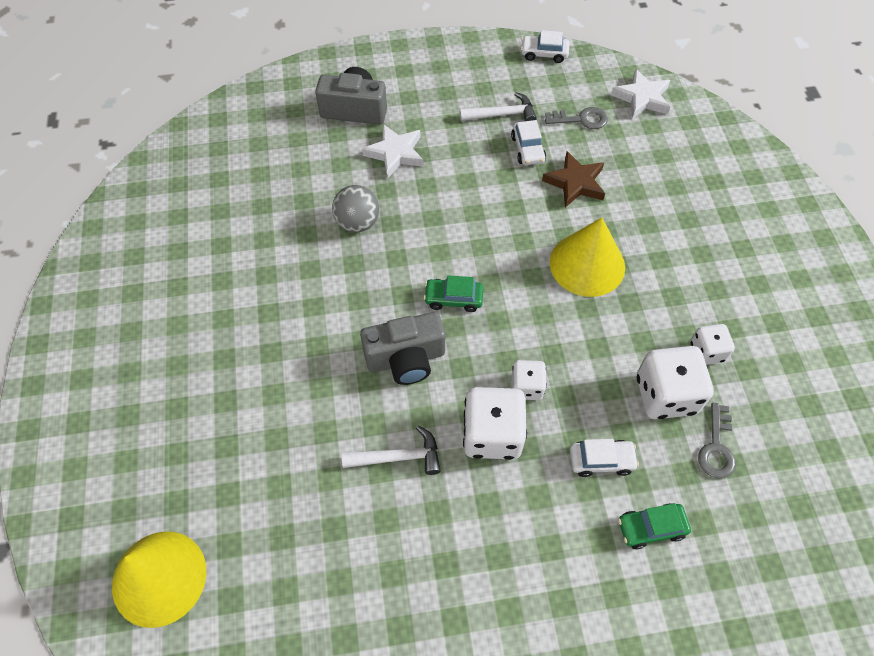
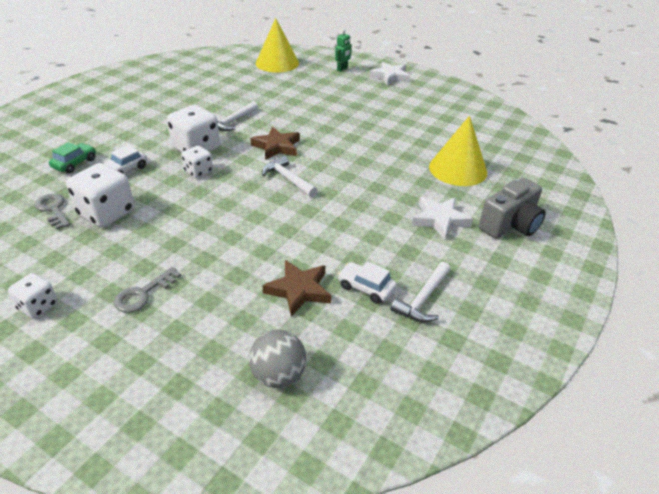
camera: 130 degrees right, 20 degrees down
grey ball [332,185,379,232] -> grey ball moved to [249,330,306,388]
grey camera [360,312,445,385] -> brown star [250,127,300,160]
green car [424,275,483,312] -> white hammer [262,156,318,197]
white car [521,30,569,63] -> none
grey key [545,107,608,129] -> grey key moved to [114,267,181,313]
yellow cone [550,218,625,297] -> yellow cone moved to [429,116,487,186]
white star [611,69,670,119] -> white star moved to [370,62,411,86]
white dice [690,324,735,365] -> white dice moved to [8,273,58,319]
none -> green robot [335,29,352,72]

